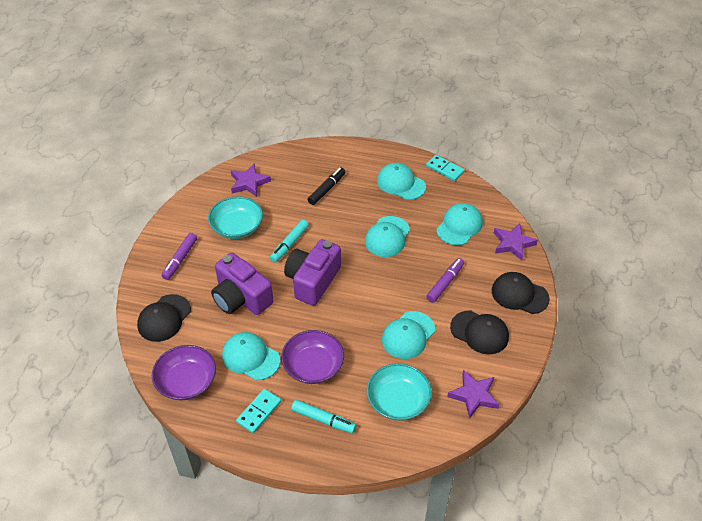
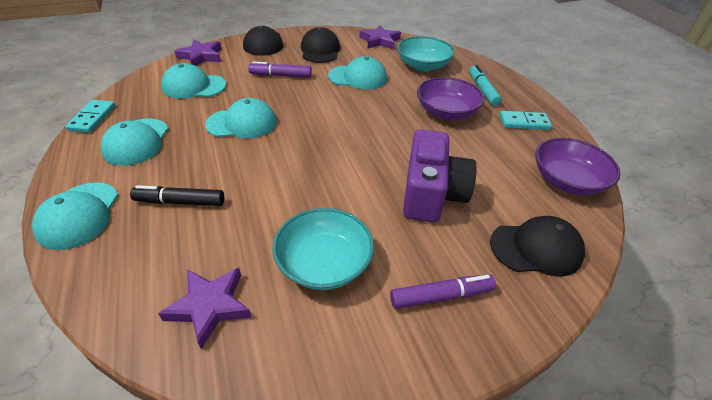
camera: 125 degrees left, 5 degrees down
turquoise cap [222,332,280,380] -> turquoise cap moved to [32,182,118,250]
turquoise marker [270,220,309,263] -> none
purple camera [284,239,341,306] -> none

